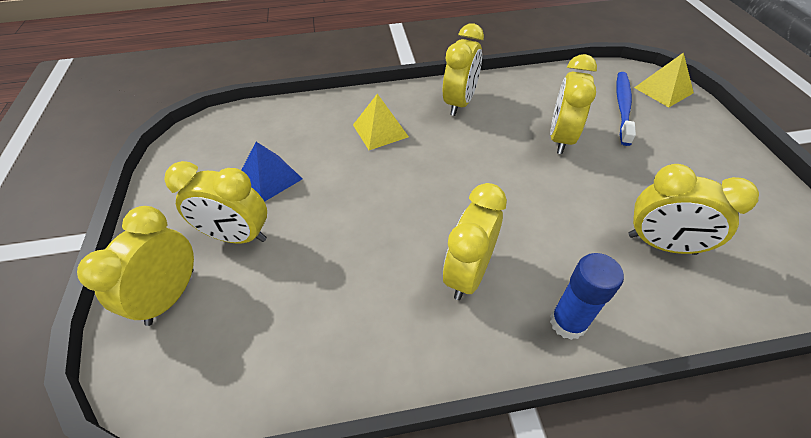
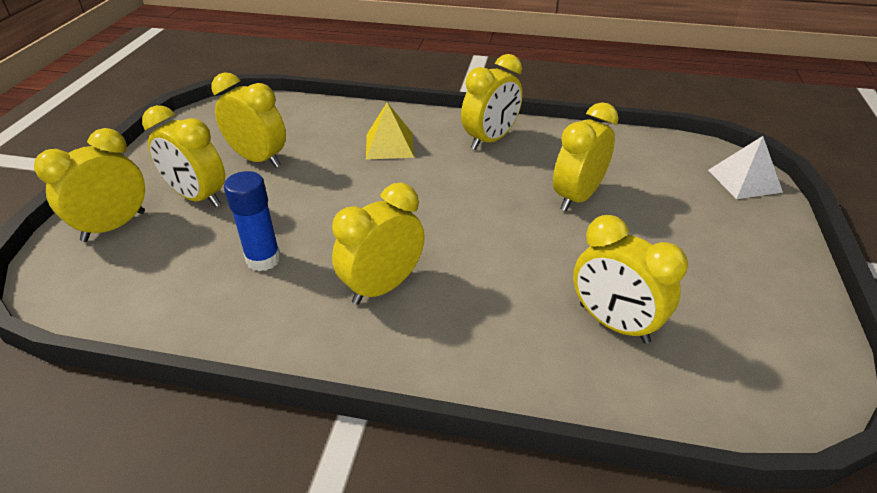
camera: 20 degrees right, 10 degrees down
blue pyramid [242,142,303,202] -> yellow clock [212,72,286,167]
blue glue stick [550,253,624,340] -> blue glue stick moved to [224,171,281,271]
blue toothbrush [616,72,636,146] -> none
yellow pyramid [634,52,694,107] -> white pyramid [708,136,783,199]

